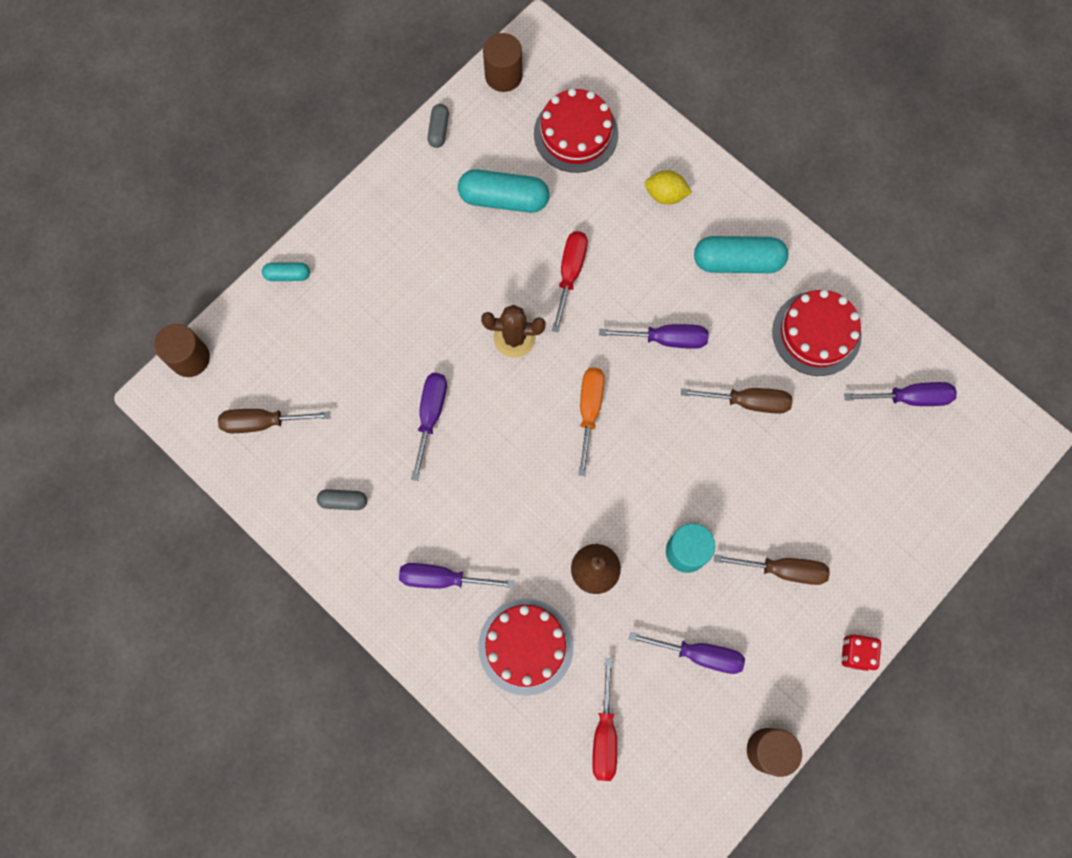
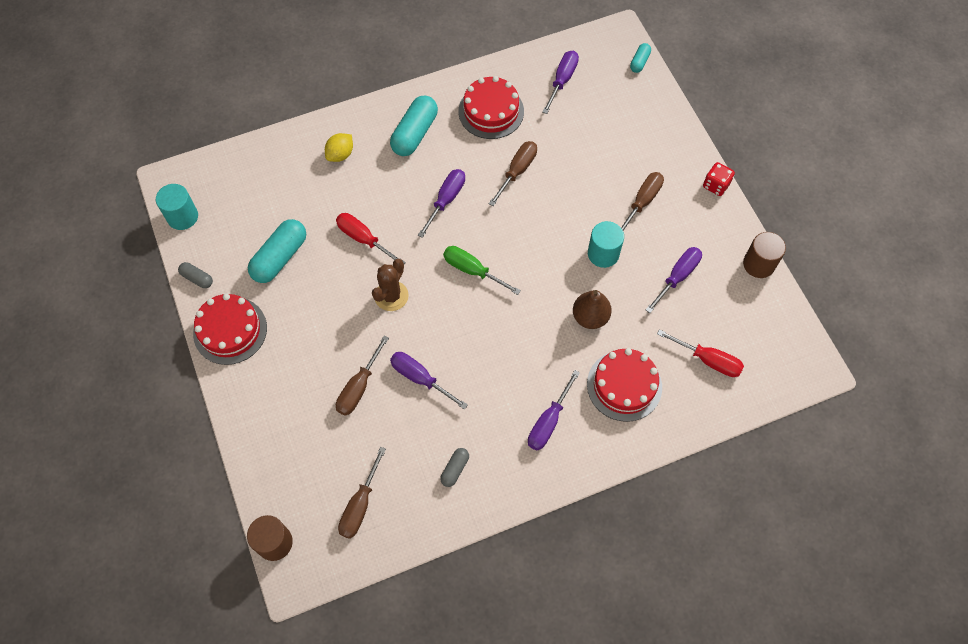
camera: 65 degrees left, 10 degrees down
turquoise capsule [262,262,310,281] -> turquoise capsule moved to [630,43,651,73]
brown cylinder [483,33,523,92] -> turquoise cylinder [156,184,198,230]
red cake [534,88,618,173] -> red cake moved to [193,293,267,365]
orange screwdriver [578,368,605,476] -> green screwdriver [443,246,521,295]
none -> brown screwdriver [336,335,389,416]

